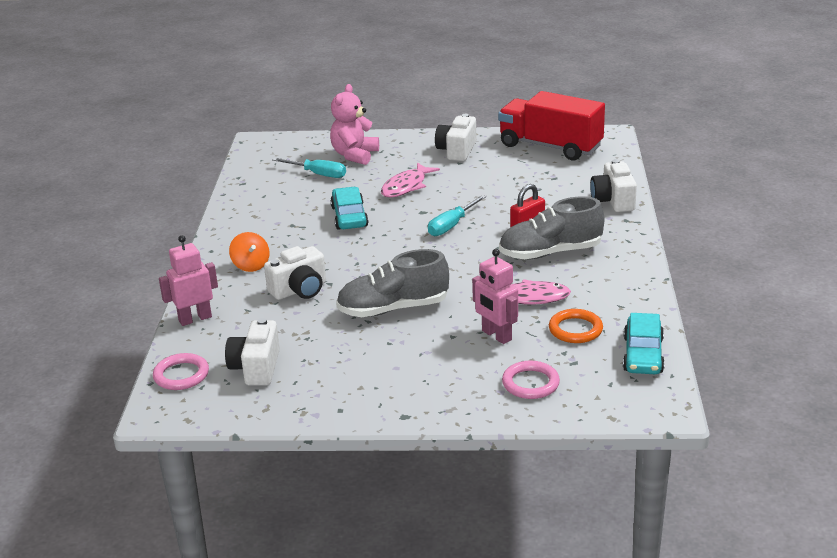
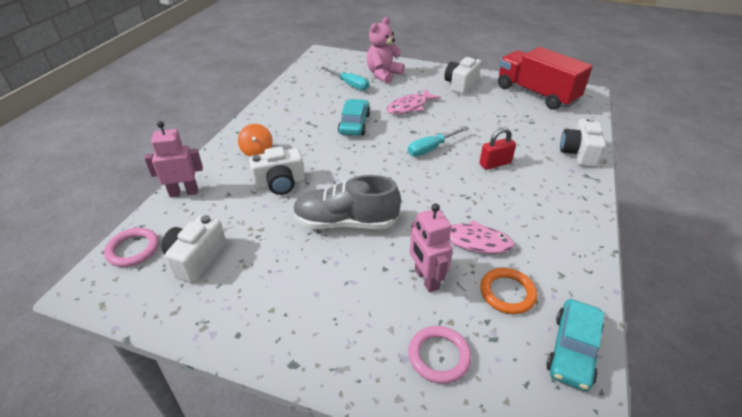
camera: 15 degrees right, 10 degrees up
grey shoe [499,197,604,260] -> none

